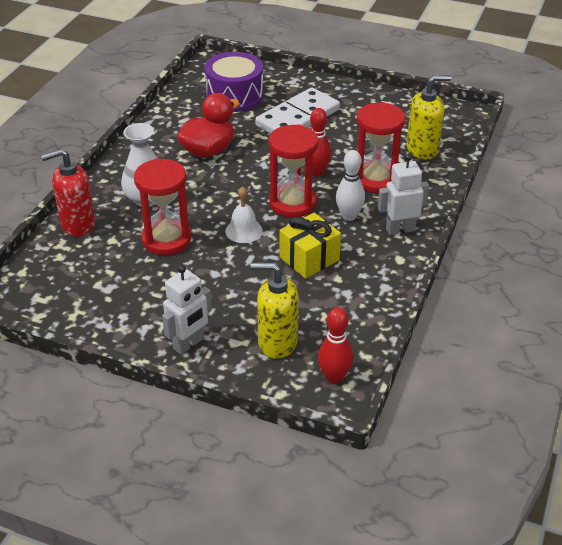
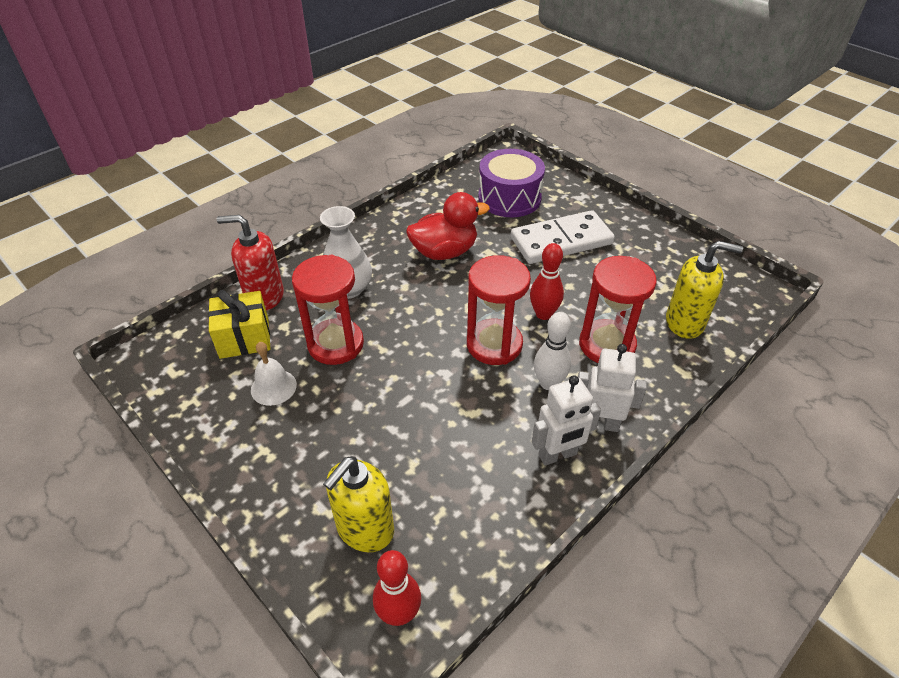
camera: 25 degrees right, 5 degrees up
white robot [162,265,212,355] -> white robot moved to [532,375,601,466]
white bell [225,186,263,243] -> white bell moved to [251,342,297,406]
yellow soap dispenser [251,262,299,359] -> yellow soap dispenser turned 90 degrees counterclockwise [323,456,394,552]
yellow gift [279,213,341,279] -> yellow gift moved to [208,290,271,359]

